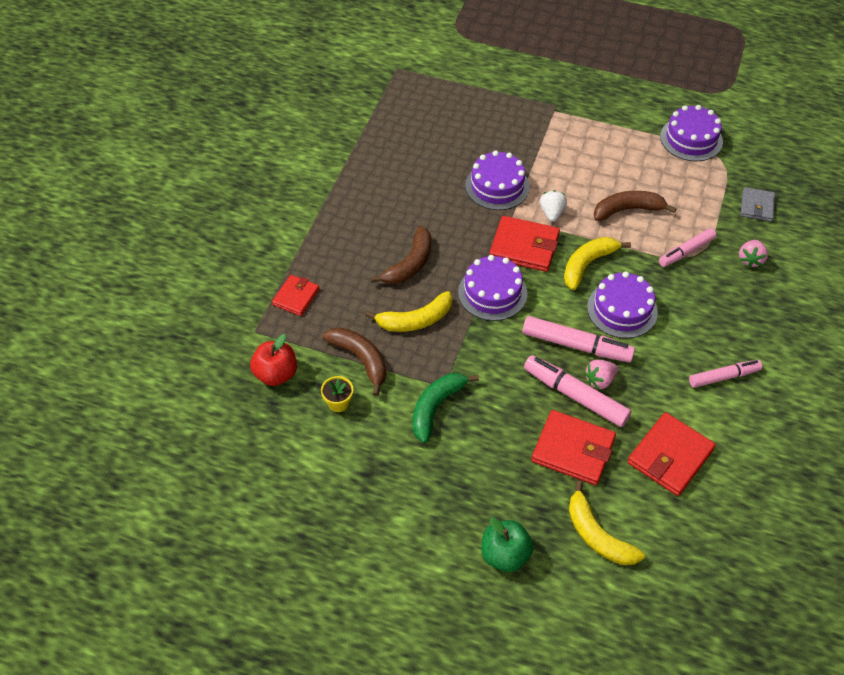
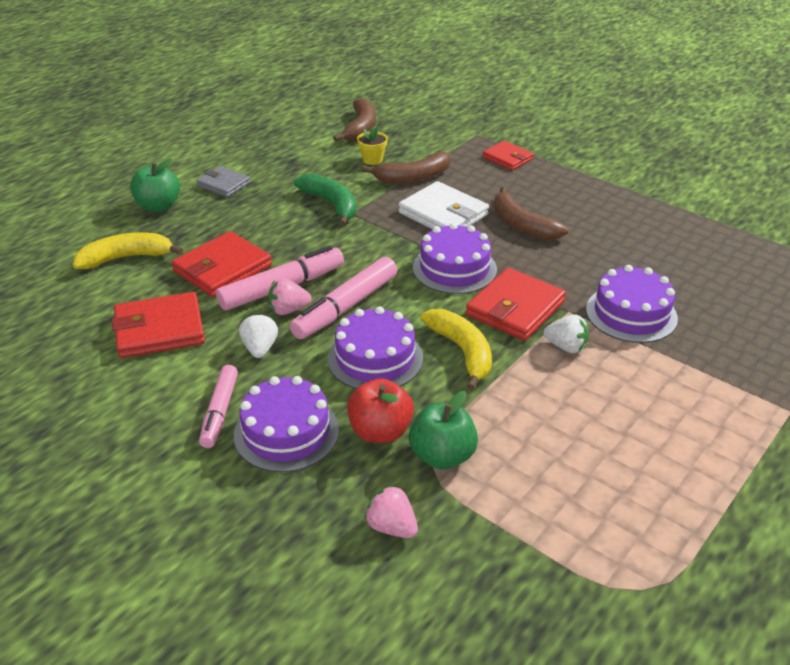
camera: 110 degrees right, 15 degrees down
red apple [250,334,297,386] -> red apple moved to [347,378,414,443]
yellow banana [365,291,452,332] -> white wallet [398,181,489,229]
pink strawberry [584,360,618,389] -> pink strawberry turned 90 degrees counterclockwise [268,278,312,315]
brown banana [594,191,676,221] -> brown banana moved to [333,98,376,142]
red wallet [627,412,716,496] -> red wallet turned 75 degrees counterclockwise [112,292,205,358]
pink marker [659,228,716,267] -> green apple [409,391,478,470]
purple cake [660,105,723,161] -> purple cake moved to [234,376,339,472]
grey wallet [741,187,775,222] -> grey wallet moved to [197,166,250,197]
none -> white strawberry [239,313,278,358]

